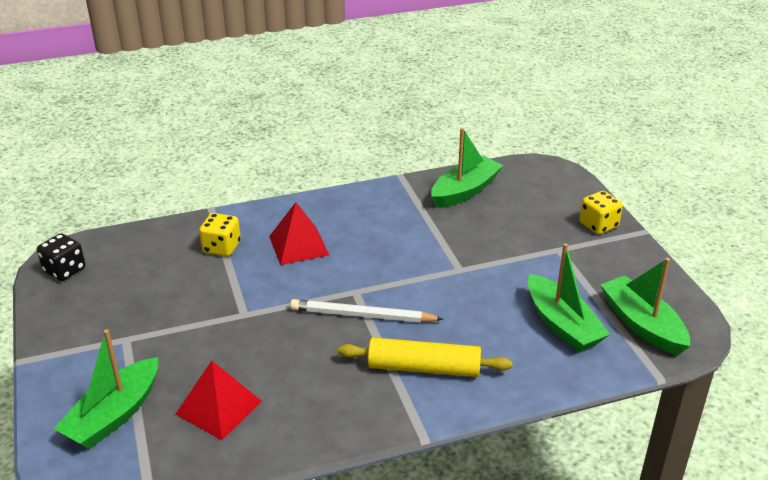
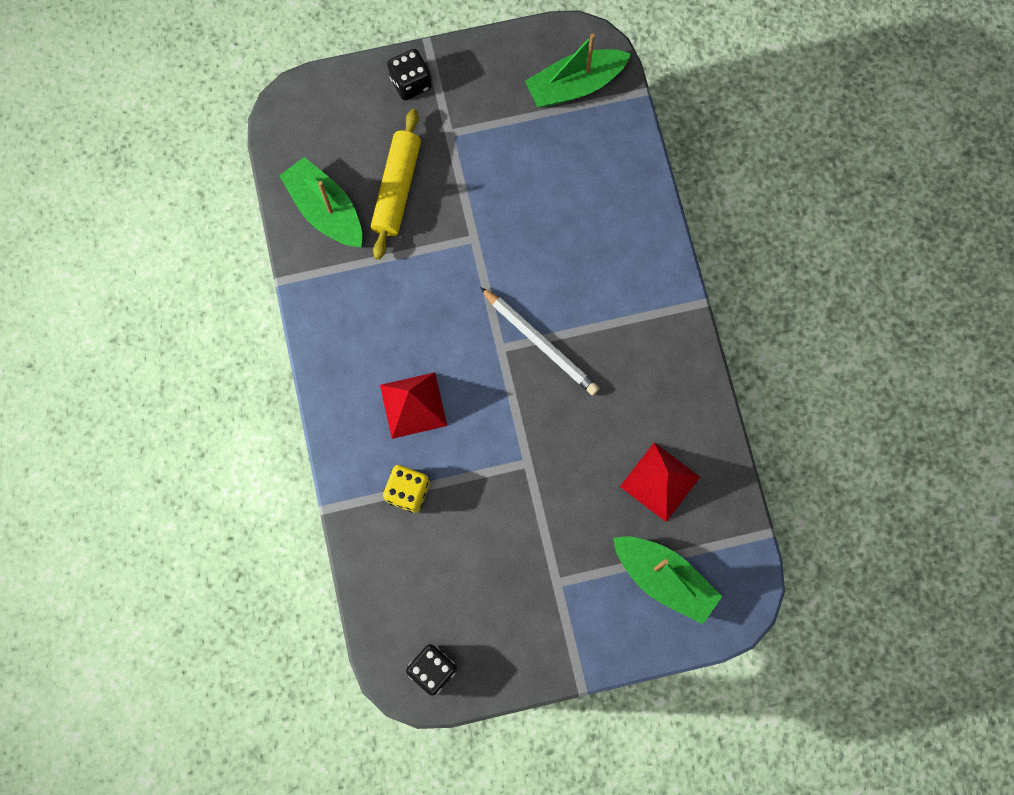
camera: 85 degrees left, 40 degrees up
white pencil [290,299,443,323] -> white pencil turned 60 degrees counterclockwise [480,287,599,395]
yellow rolling pin [338,338,512,377] -> yellow rolling pin moved to [371,109,421,260]
green boat [528,243,610,352] -> none
yellow dice [579,191,623,235] -> black dice [387,49,432,100]

